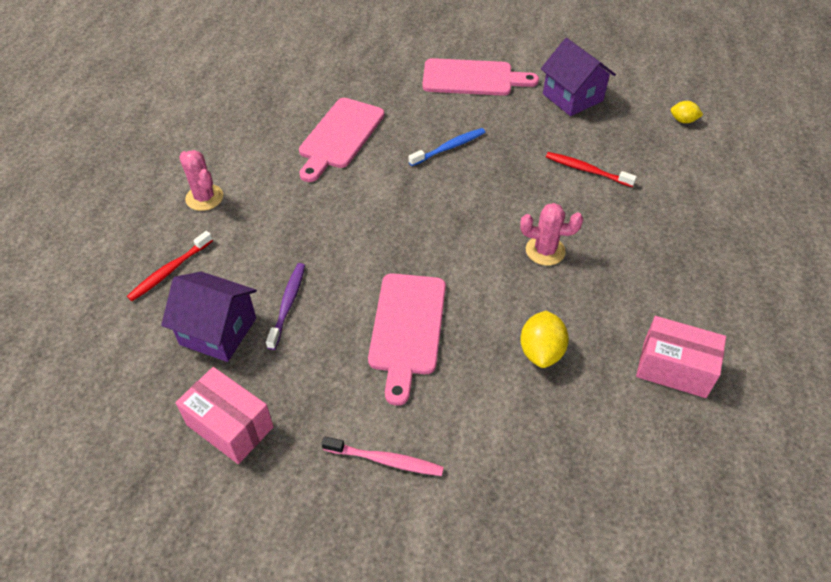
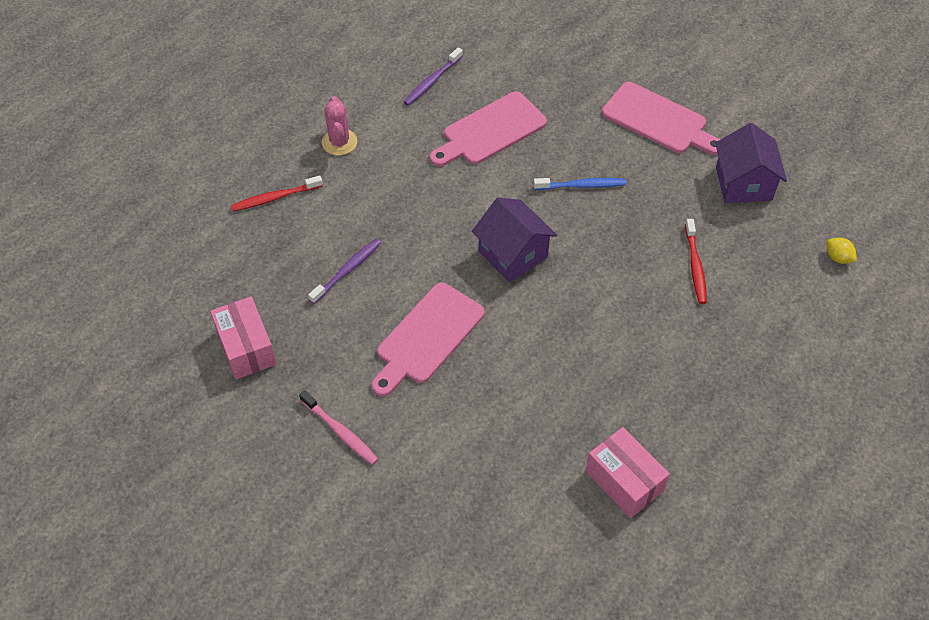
camera: 30 degrees right, 5 degrees up
purple house [161,272,257,362] -> purple house moved to [472,197,557,282]
pink cactus [520,203,583,266] -> none
yellow lemon [520,311,569,368] -> none
red toothbrush [546,152,637,187] -> red toothbrush turned 150 degrees counterclockwise [685,219,707,304]
none -> purple toothbrush [404,48,463,106]

